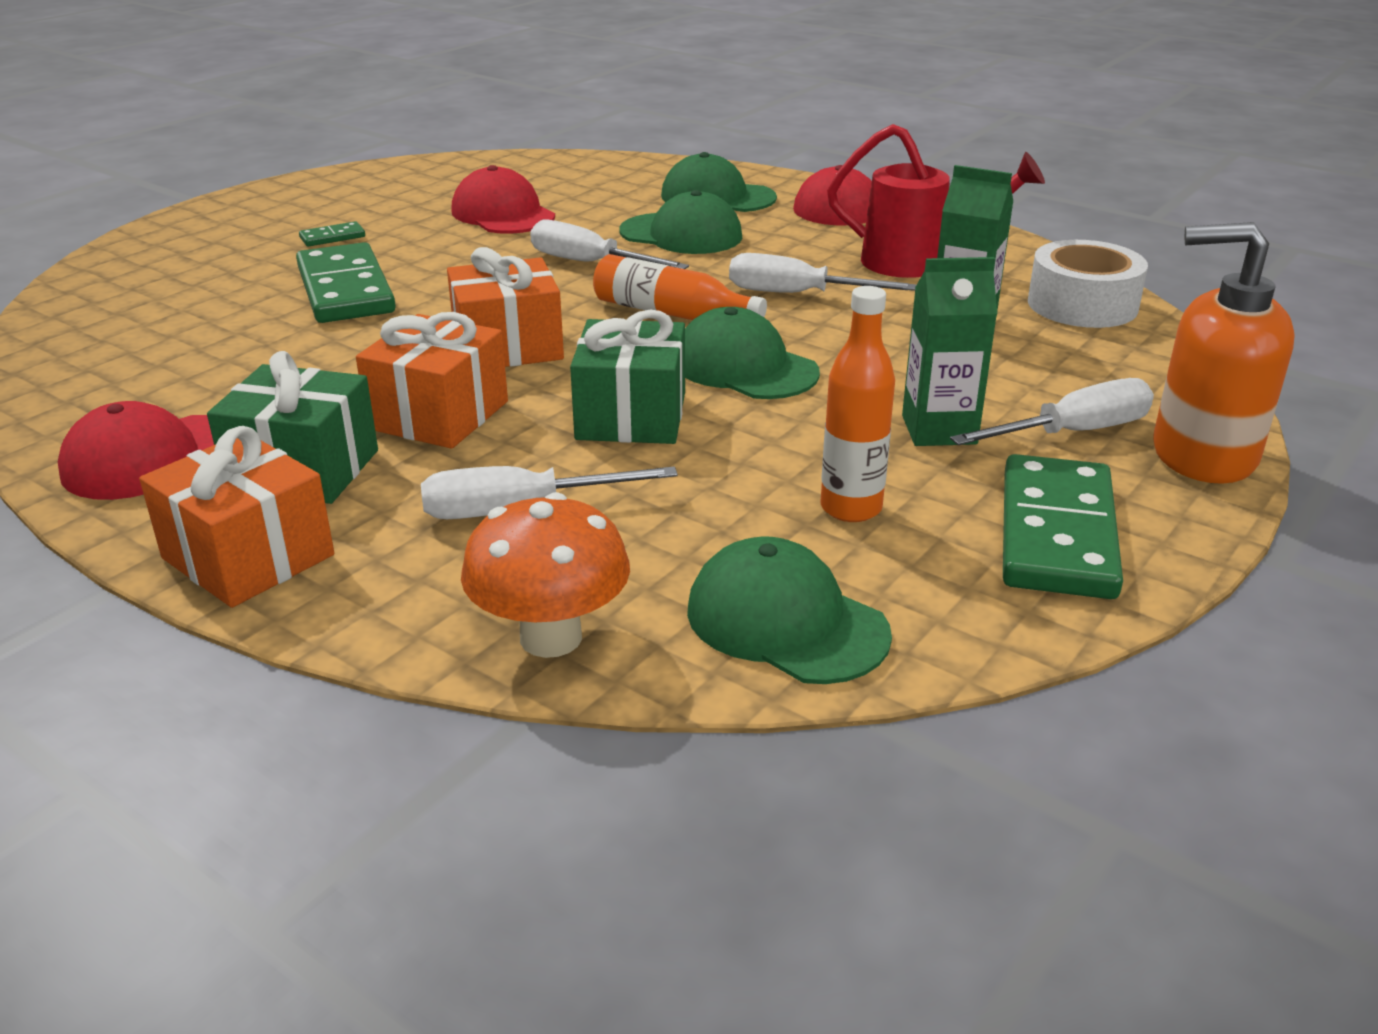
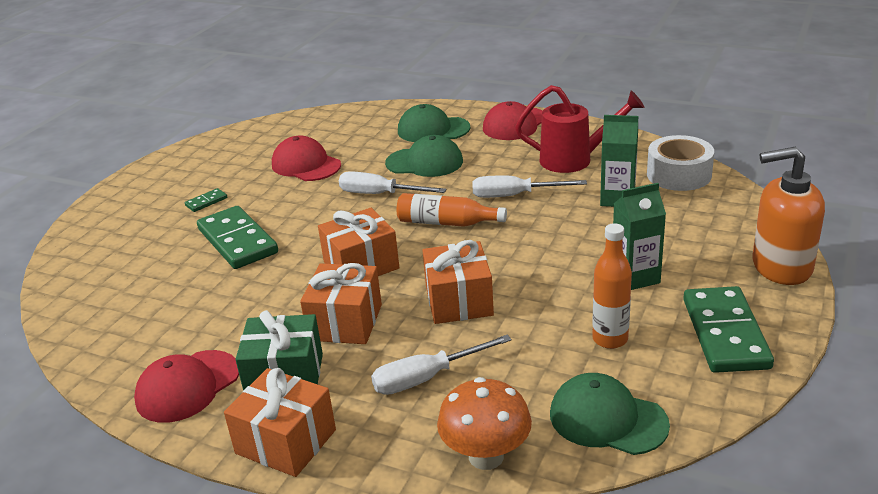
camera: 10 degrees left, 0 degrees up
green gift [570,309,685,444] -> orange gift [422,240,494,324]
green cap [685,307,820,399] -> none
white screwdriver [950,378,1154,445] -> none

